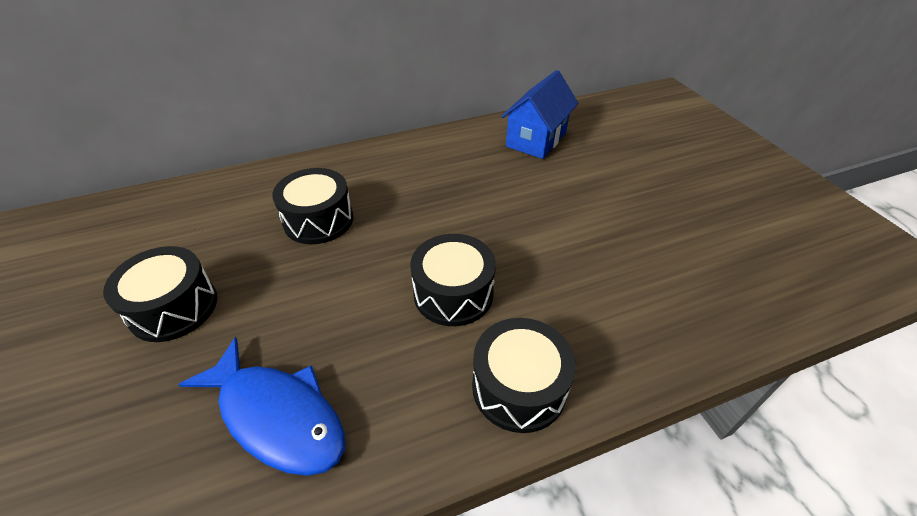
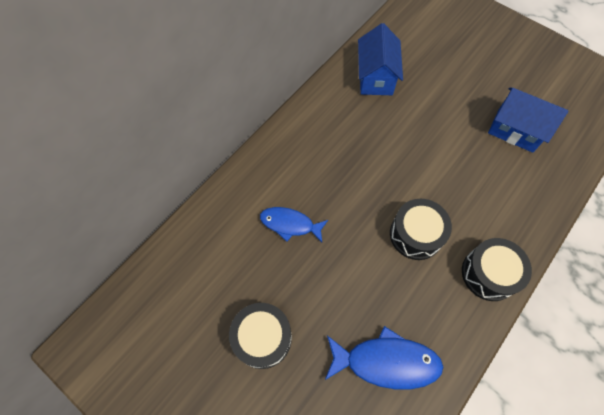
camera: 30 degrees left, 20 degrees up
black drum [272,168,354,244] -> blue fish [260,207,328,242]
none -> blue house [488,88,568,153]

